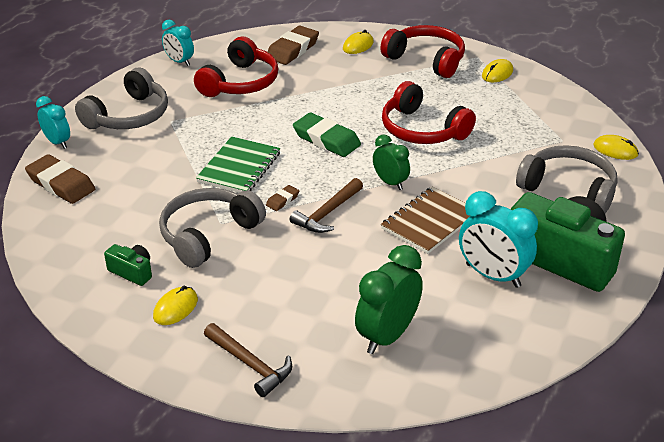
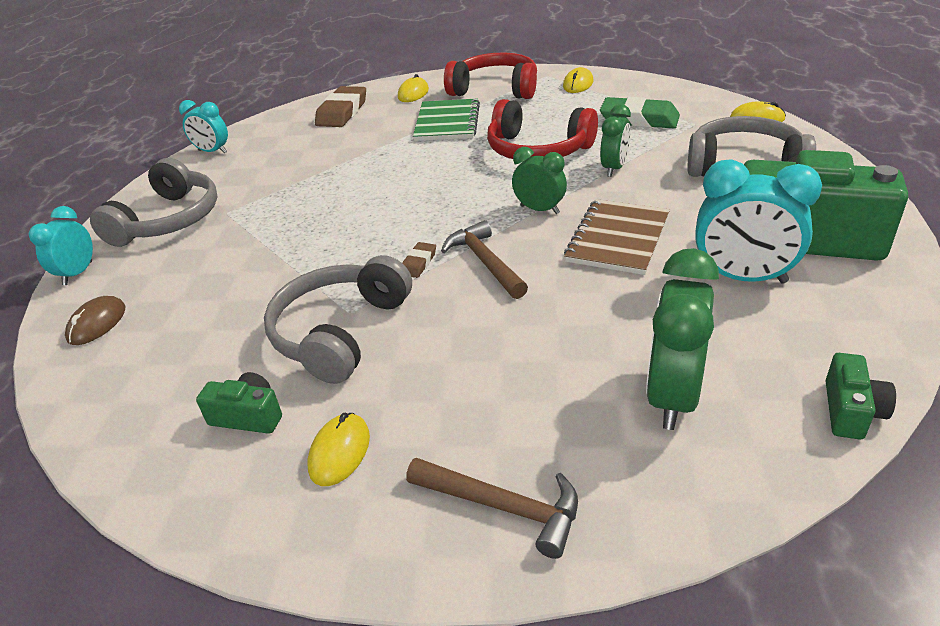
camera: 15 degrees left, 0 degrees up
brown eraser [25,154,95,204] -> brown mouse [65,296,125,345]
turquoise clock [36,96,70,149] -> turquoise clock turned 105 degrees counterclockwise [29,206,93,285]
red headphones [194,37,278,97] -> none
green notebook [196,136,280,193] -> green notebook moved to [413,98,480,141]
brown hammer [290,178,363,233] -> brown hammer turned 135 degrees clockwise [441,220,528,299]
green eraser [293,113,361,157] -> green eraser moved to [600,97,680,128]
none -> green clock [600,104,631,177]
none -> green camera [825,353,896,439]

